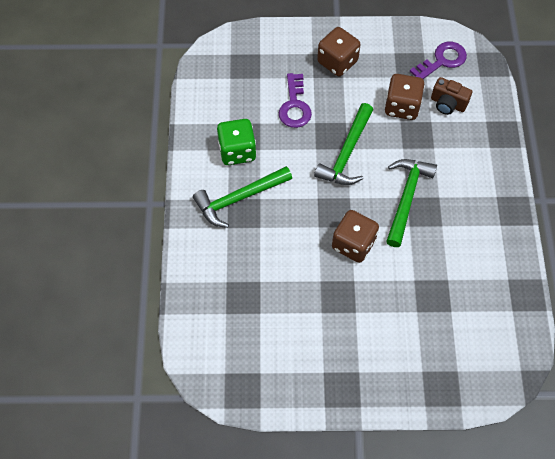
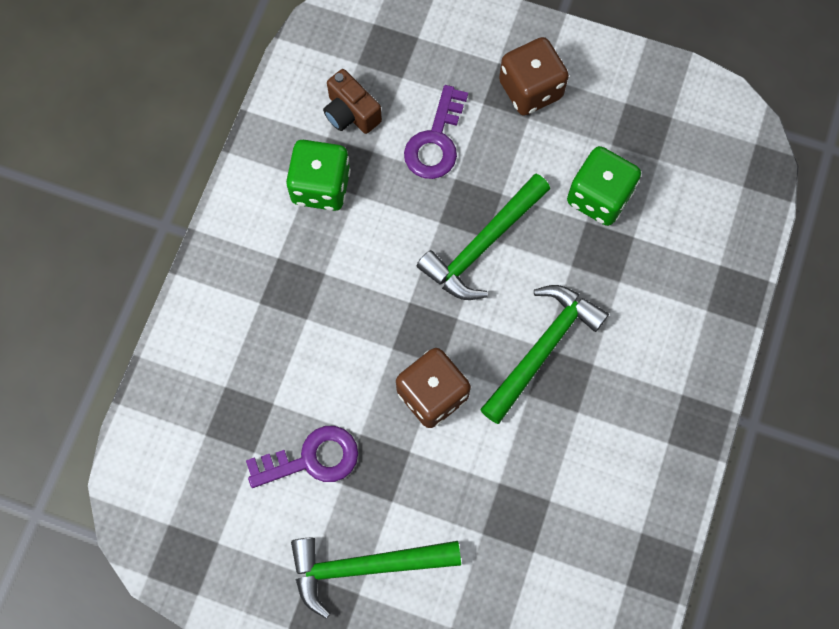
camera: 20 degrees right, 10 degrees up
green hammer [193,166,292,228] -> green hammer moved to [291,538,461,619]
brown dice [385,74,425,120] -> green dice [567,146,641,226]
purple key [410,42,467,79] -> purple key moved to [246,426,358,488]
brown camera [431,77,472,115] -> brown camera moved to [323,69,382,134]

